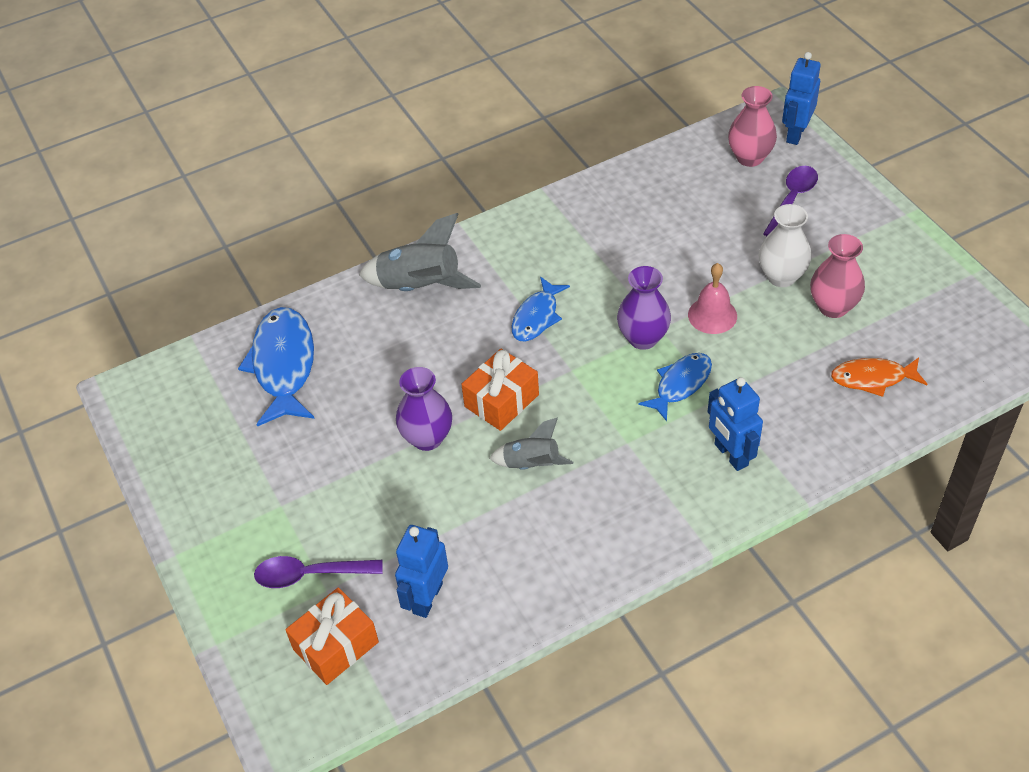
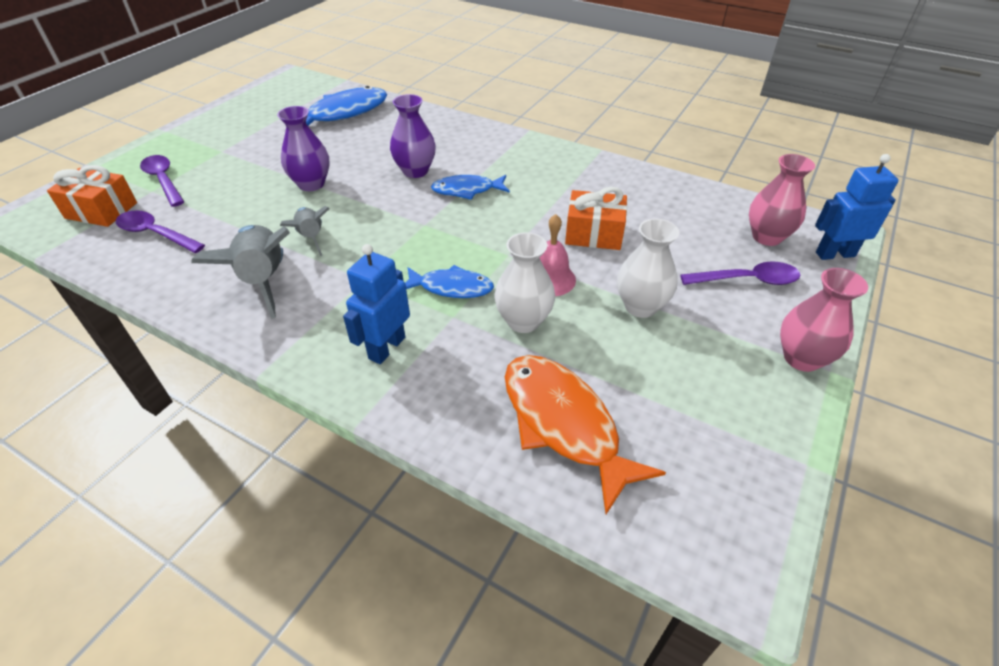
camera: 55 degrees right, 5 degrees down
grey rocket [359,213,481,291] -> grey rocket moved to [191,225,290,319]
blue robot [395,525,448,618] -> purple spoon [116,210,205,253]
orange gift [461,349,539,431] -> orange gift moved to [565,187,627,250]
purple vase [617,266,671,350] -> purple vase moved to [390,94,436,178]
pink vase [810,234,865,318] -> pink vase moved to [780,268,868,372]
orange fish [831,358,927,397] -> orange fish [505,355,666,514], size x1.66
none -> white vase [494,232,555,333]

